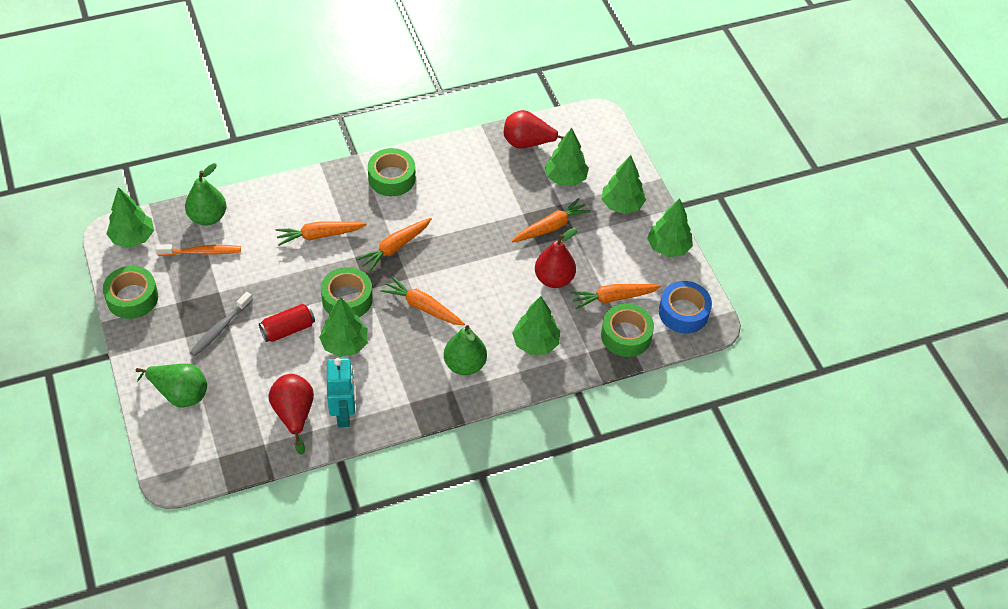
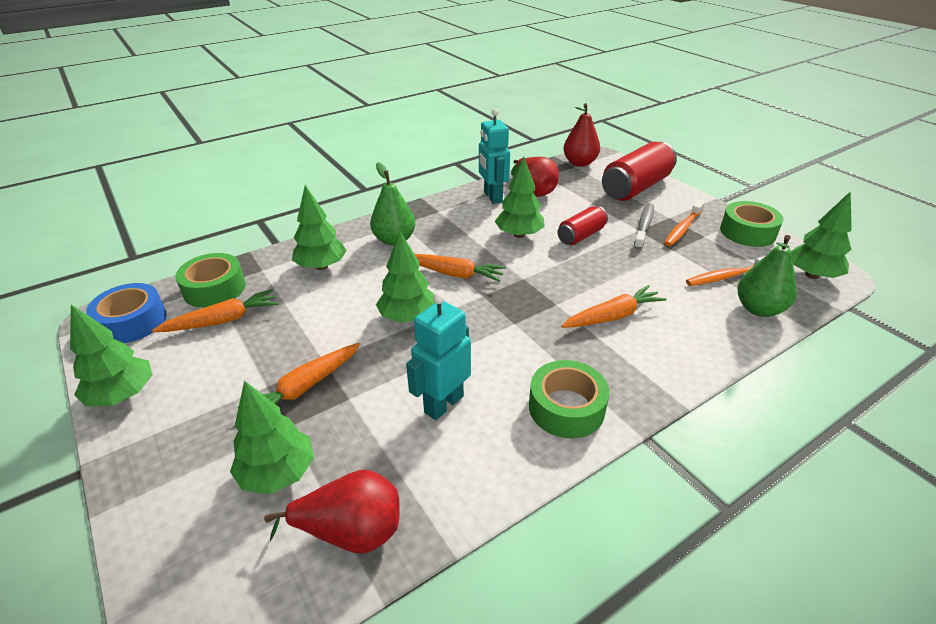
camera: 170 degrees right, 15 degrees down
green pear [136,363,207,407] -> red can [602,142,677,201]
green tape [321,267,373,317] -> none
orange carrot [356,218,432,272] -> none
red pear [535,228,577,288] -> red pear moved to [563,103,600,167]
green tree [601,155,646,214] -> green tree moved to [376,231,435,323]
none -> turquoise robot [406,292,471,420]
none -> orange toothbrush [664,200,705,246]

